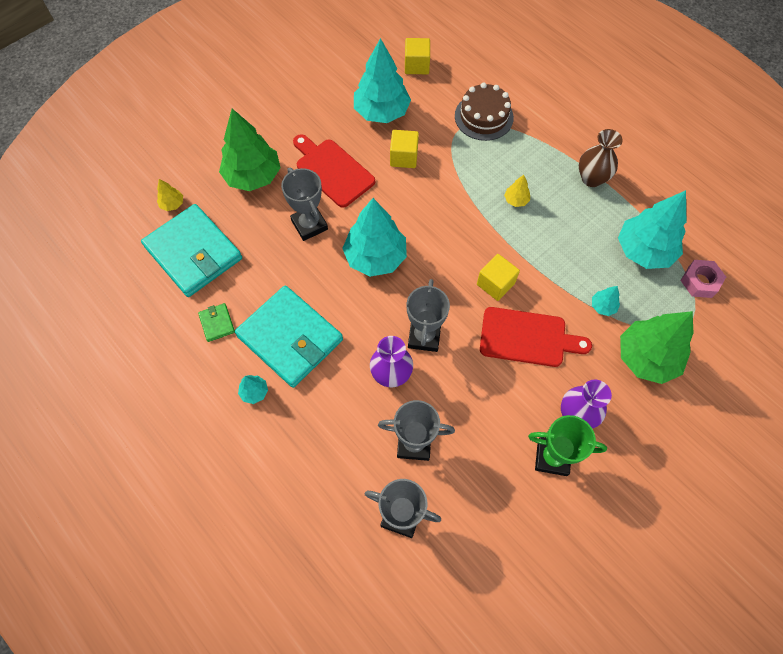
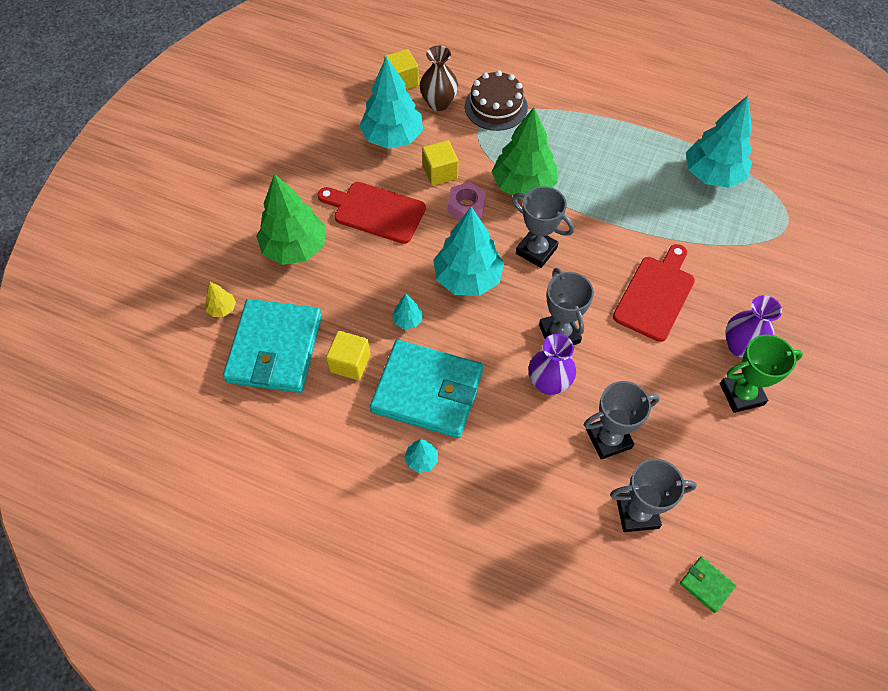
camera: 25 degrees left, 5 degrees down
turquoise wallet [141,204,242,297] -> turquoise wallet turned 75 degrees clockwise [223,299,322,393]
green wallet [198,303,235,342] -> green wallet moved to [680,556,736,613]
grey trophy [281,168,328,241] -> grey trophy moved to [512,186,574,268]
yellow cube [477,254,520,301] -> yellow cube moved to [326,331,371,380]
red cutting board [480,307,592,367] -> red cutting board turned 45 degrees counterclockwise [613,244,695,342]
yellow tree [504,175,530,207] -> none
brown vase [579,129,623,187] -> brown vase moved to [420,46,458,111]
turquoise tree [592,286,620,316] -> turquoise tree moved to [392,294,423,329]
green tree [620,311,693,384] -> green tree moved to [492,107,557,199]
pink nut [680,260,726,298] -> pink nut moved to [448,182,486,220]

